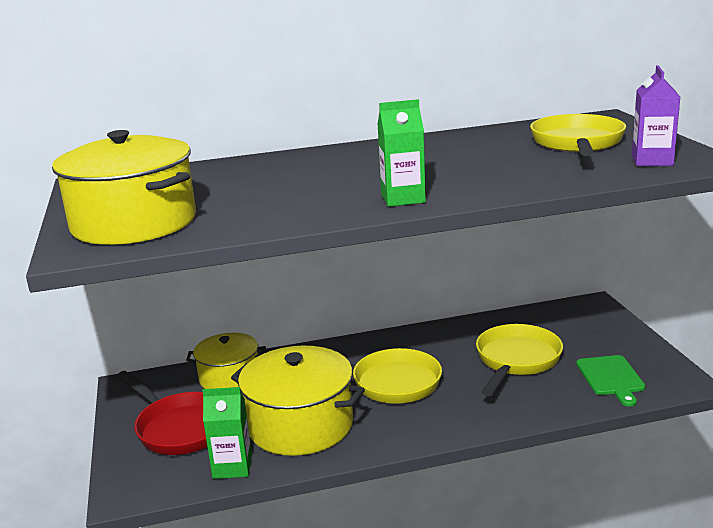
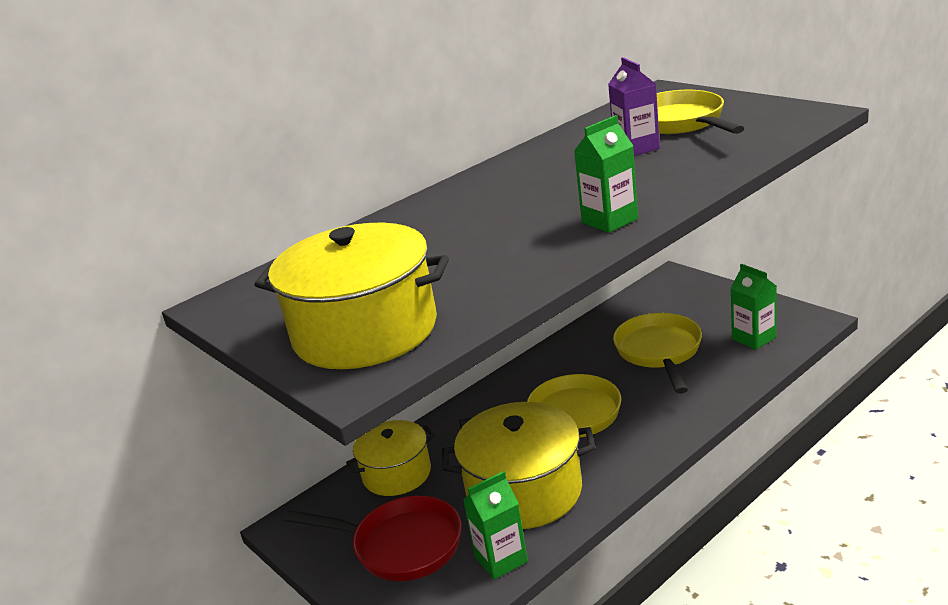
camera: 25 degrees left, 5 degrees up
green cutting board [576,355,645,406] -> green carton [730,264,777,350]
purple carton [632,65,680,166] -> purple carton moved to [608,57,660,156]

